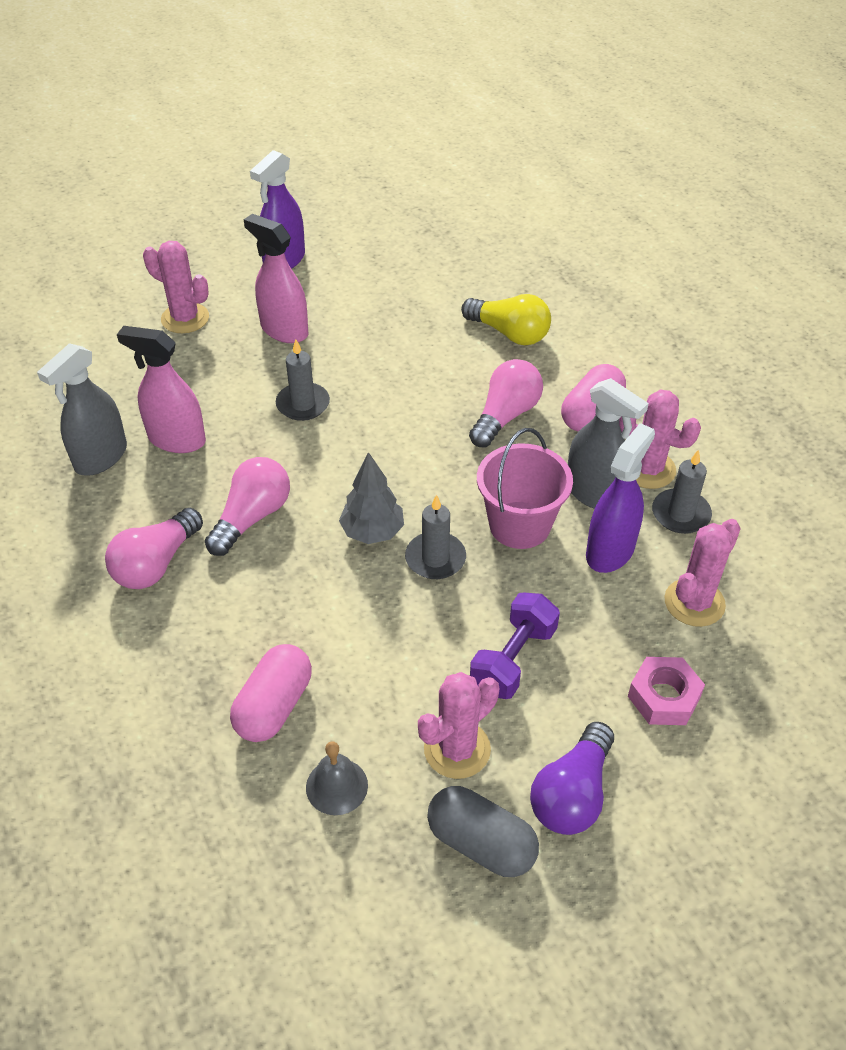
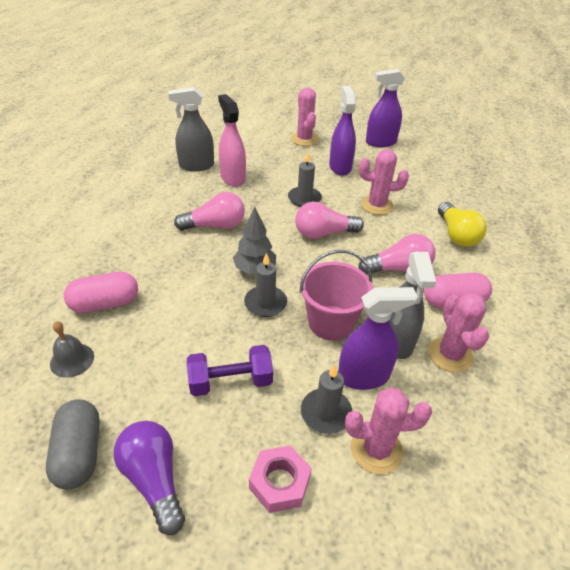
camera: 45 degrees right, 5 degrees down
pink light bulb [105,508,203,589] -> pink light bulb moved to [295,202,364,239]
pink spray bottle [244,214,309,343] -> purple spray bottle [329,86,356,176]
pink cactus [418,672,499,779] -> pink cactus moved to [359,149,409,215]
purple light bulb [530,722,614,835] -> purple light bulb turned 75 degrees clockwise [114,421,185,535]
grey candle [652,449,712,534] -> grey candle moved to [301,365,352,434]

